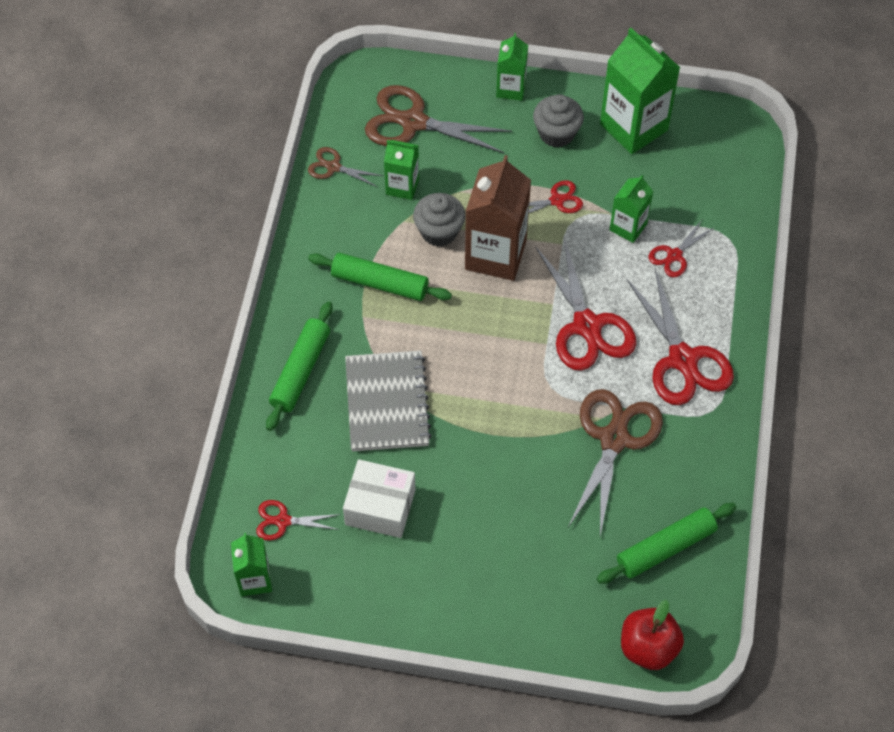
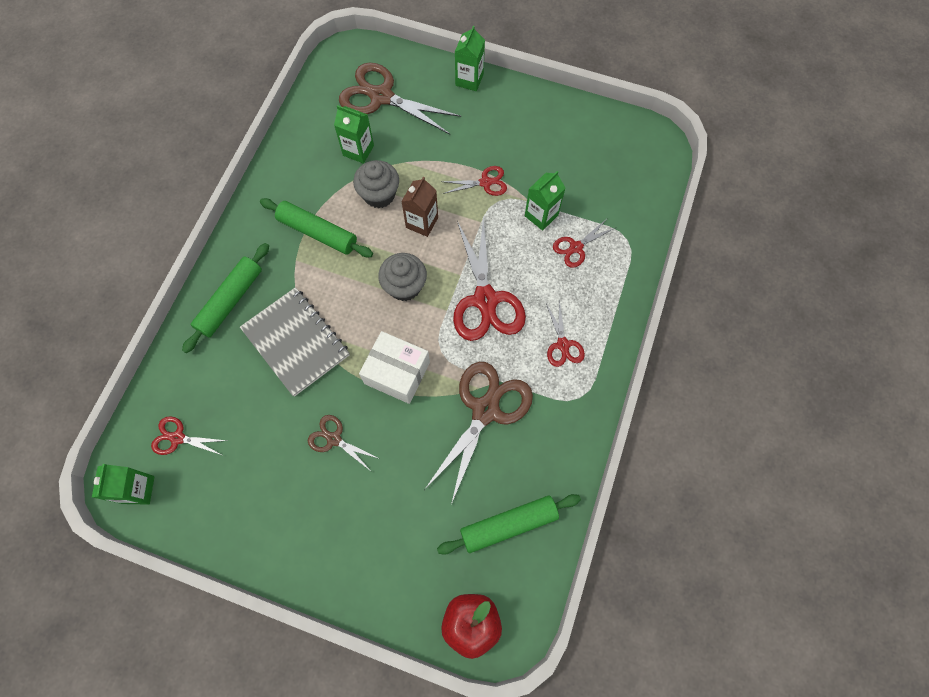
camera: 10 degrees right, 10 degrees up
brown scissors [308,147,383,187] -> brown scissors moved to [308,415,380,471]
white box [343,459,415,538] -> white box moved to [359,331,430,404]
grey notebook [345,351,432,451] -> grey notebook turned 45 degrees counterclockwise [240,287,349,397]
brown carton [465,155,531,281] -> brown carton [401,177,438,237], size x0.55
grey cupcake [533,94,584,148] -> grey cupcake moved to [378,253,427,301]
green carton [600,28,680,154] -> none
red scissors [626,269,734,405] -> red scissors [546,299,585,367], size x0.51

